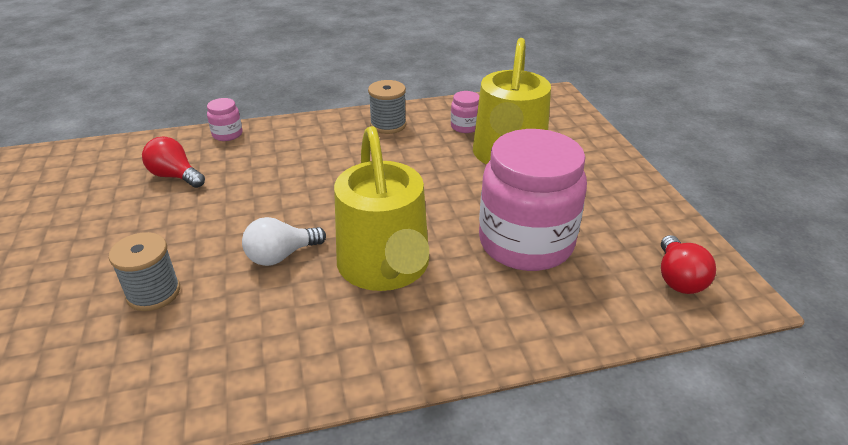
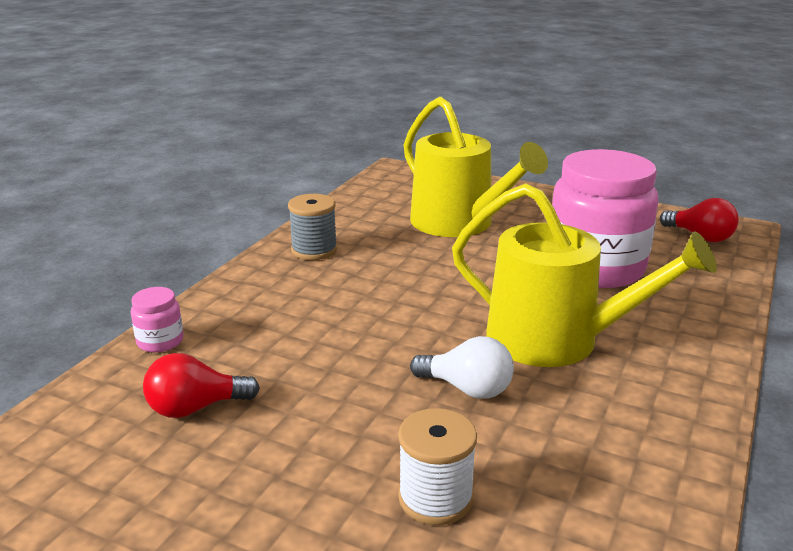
camera: 50 degrees left, 10 degrees down
grey spool [109,232,180,311] -> white spool [398,408,477,525]
white light bulb [242,217,326,266] -> white light bulb turned 75 degrees counterclockwise [410,336,514,399]
pink jar [451,91,479,133] -> none

